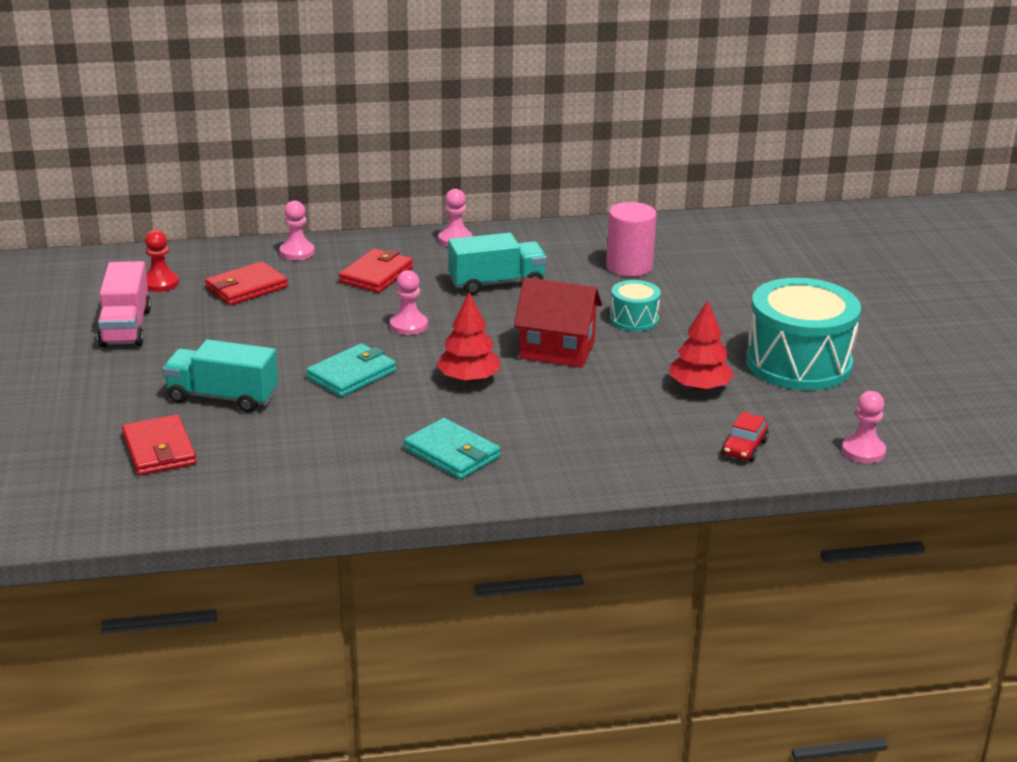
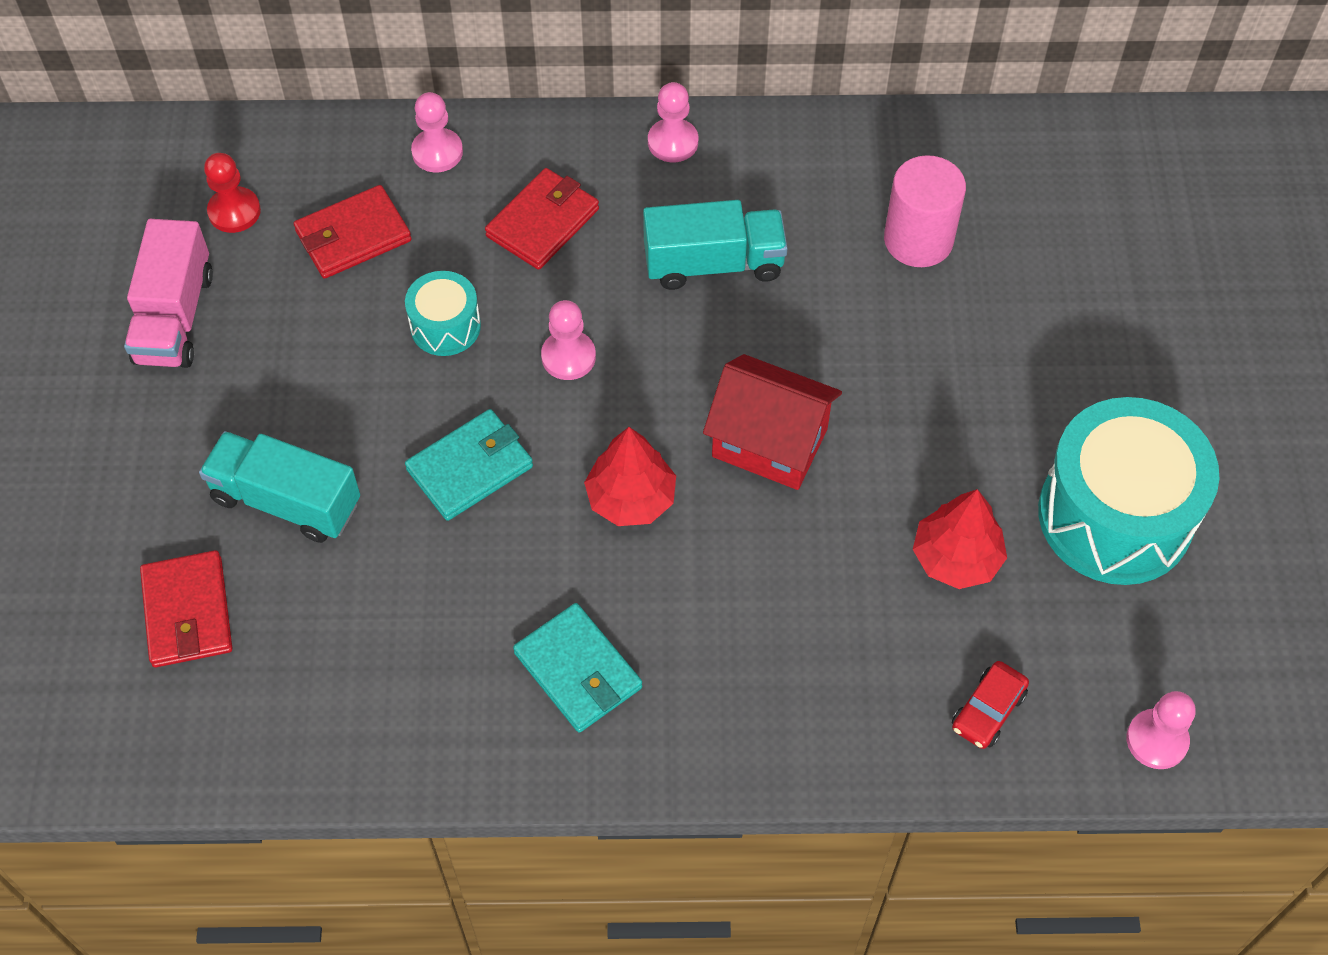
camera: 10 degrees right, 30 degrees up
turquoise drum [610,280,661,331] -> turquoise drum moved to [405,271,481,356]

